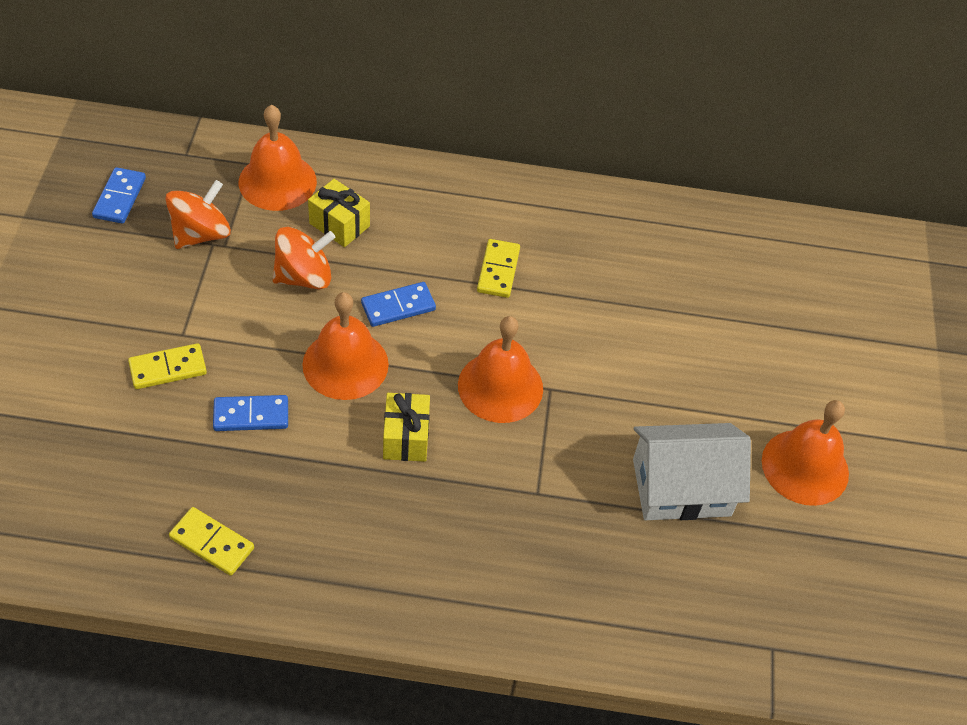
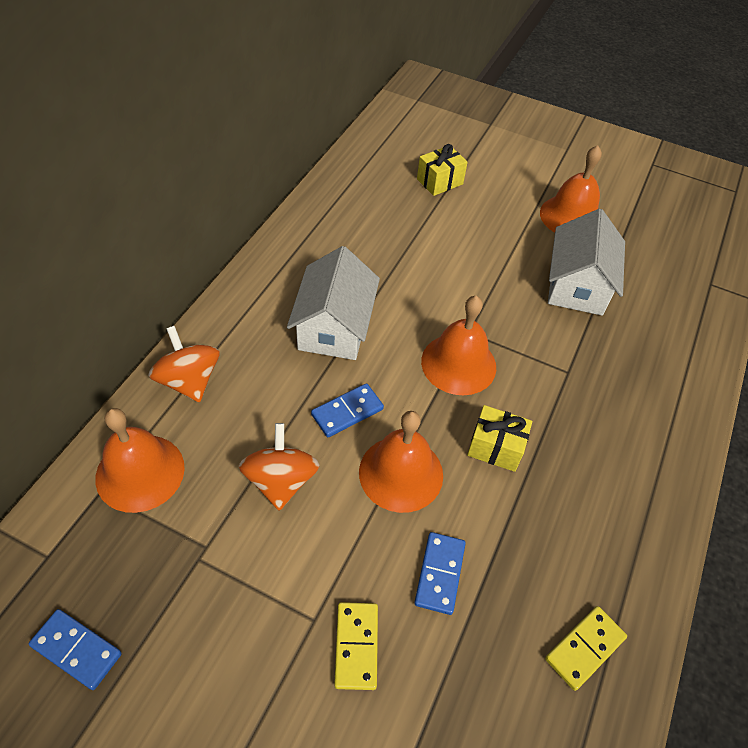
camera: 70 degrees left, 0 degrees up
orange spinning top [165,180,231,249] -> orange spinning top moved to [148,326,220,402]
yellow gift [308,179,370,247] -> yellow gift moved to [417,144,468,196]
blue domino [361,282,436,327] -> blue domino turned 60 degrees clockwise [311,383,384,437]
yellow domino [477,239,520,298] -> white house [287,246,380,360]

